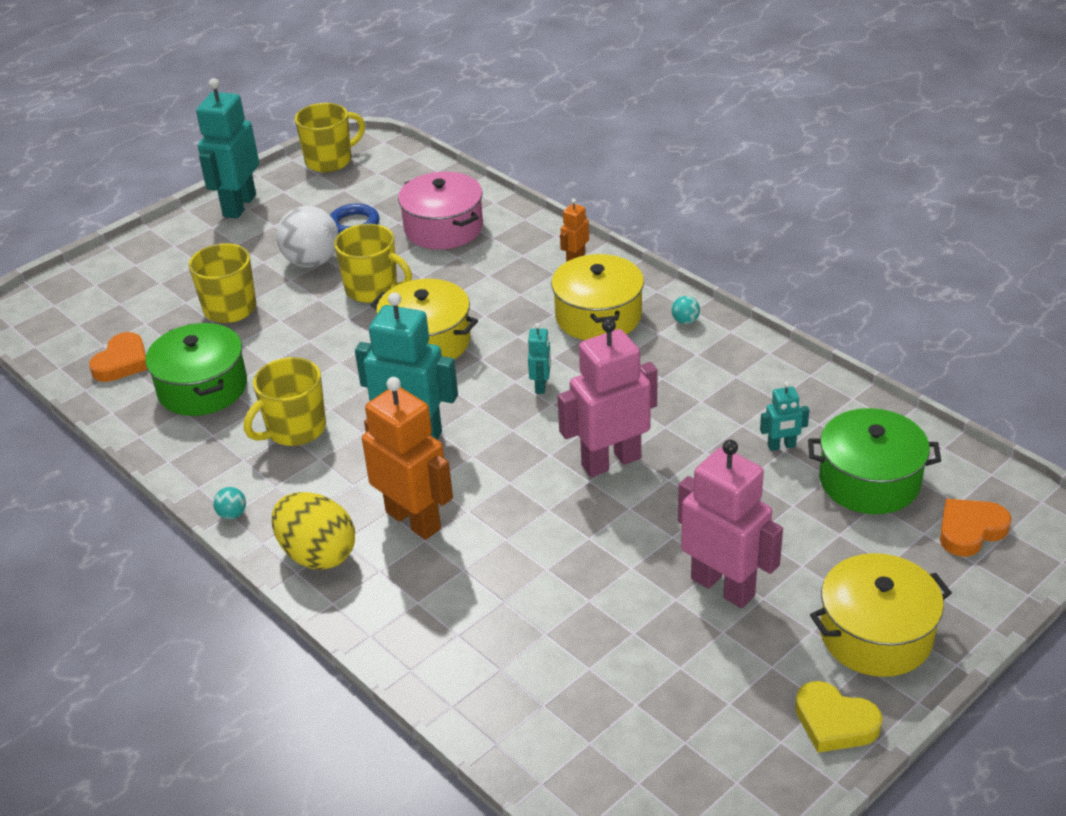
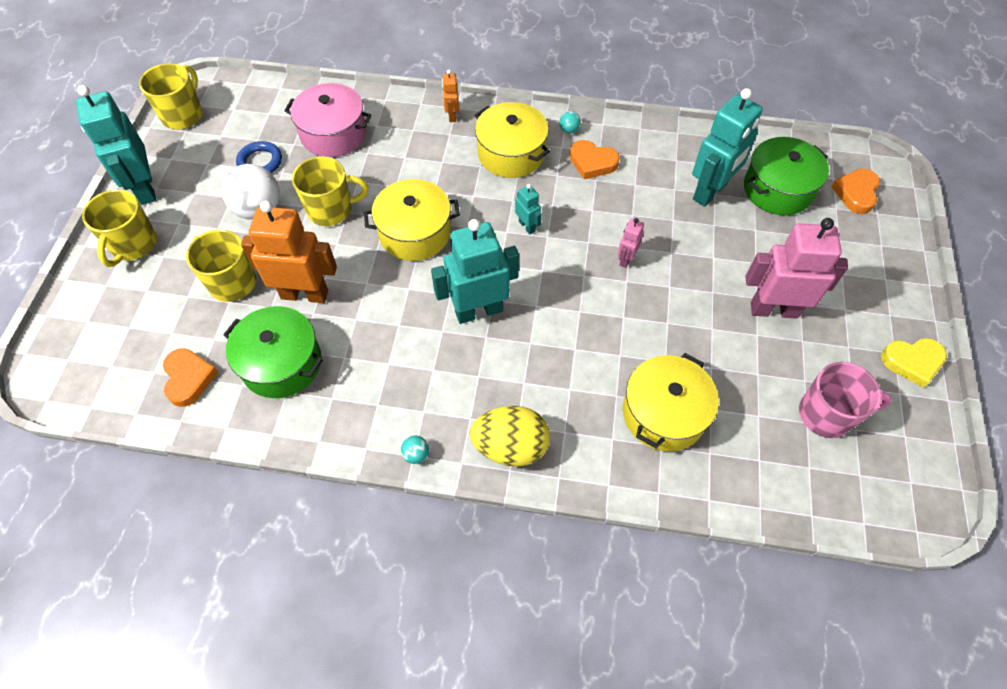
camera: 40 degrees left, 20 degrees up
yellow mug [244,357,326,446] -> yellow mug moved to [82,190,157,267]
orange robot [362,377,453,540] -> orange robot moved to [241,201,337,303]
pink robot [558,318,658,477] -> pink robot [617,218,644,268], size x0.47
turquoise robot [760,381,810,451] -> turquoise robot [692,88,763,207], size x2.14
yellow pot [810,553,952,677] -> yellow pot moved to [623,353,719,452]
none -> orange heart [570,140,620,179]
none -> pink mug [799,362,892,438]

